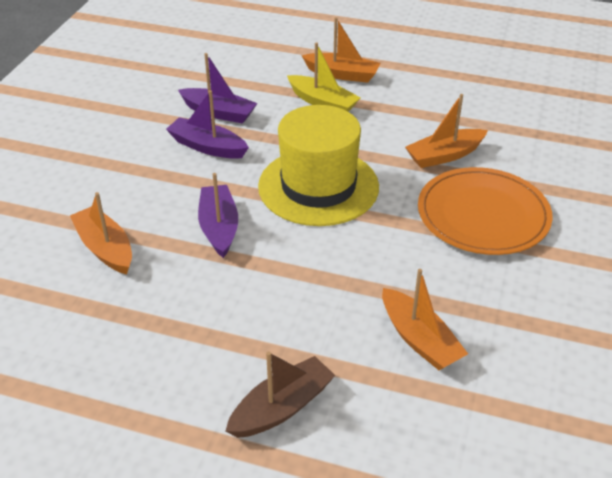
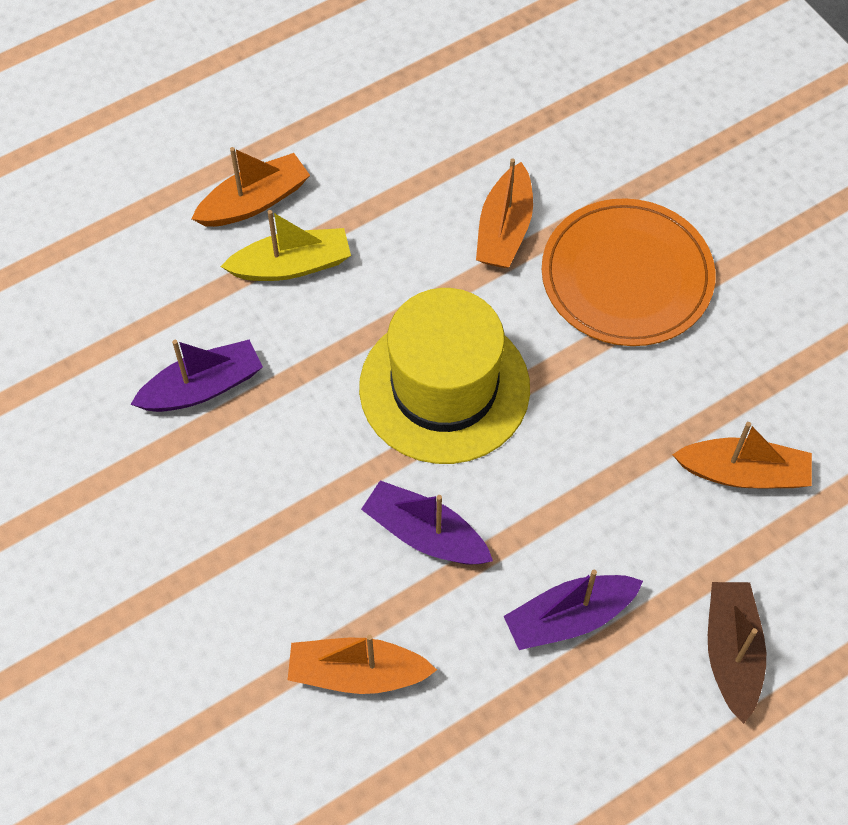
camera: 50 degrees left, 20 degrees up
purple boat [166,90,249,159] -> purple boat moved to [504,570,643,650]

